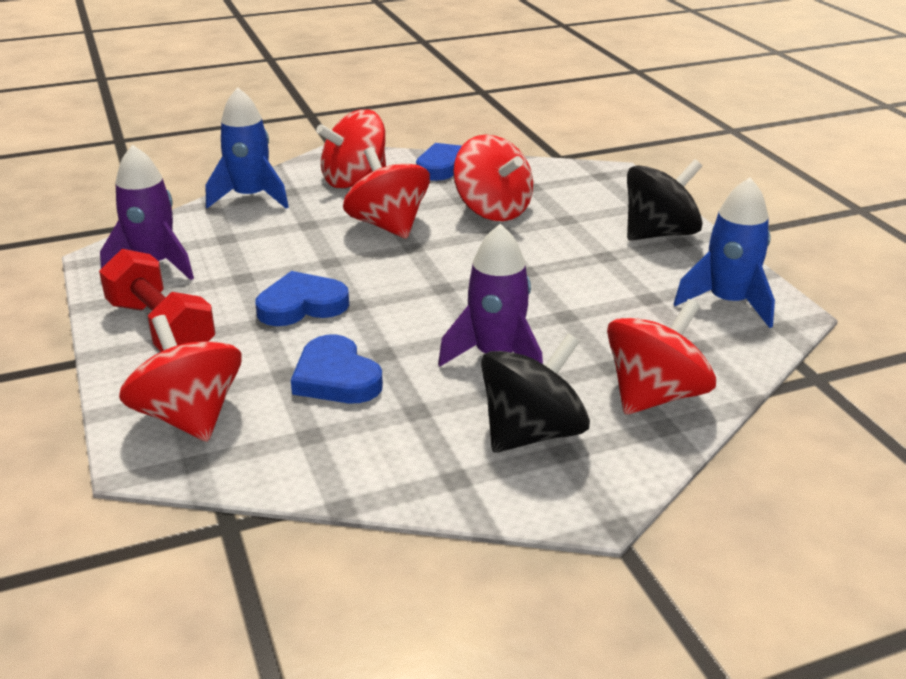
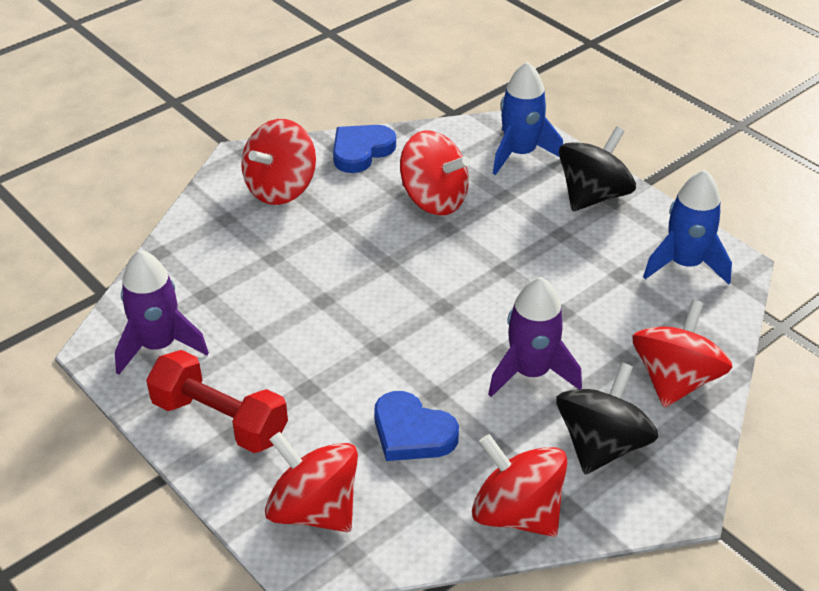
camera: 20 degrees left, 10 degrees up
blue rocket [206,87,289,209] -> blue rocket moved to [493,62,563,175]
blue heart [255,271,349,326] -> none
red spinning top [343,147,430,239] -> red spinning top moved to [472,434,567,537]

